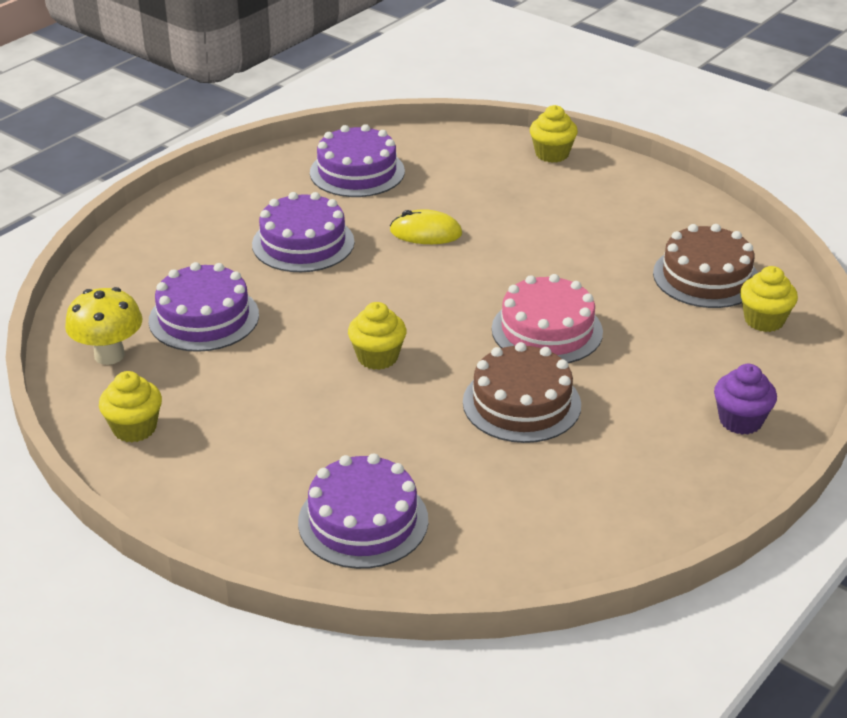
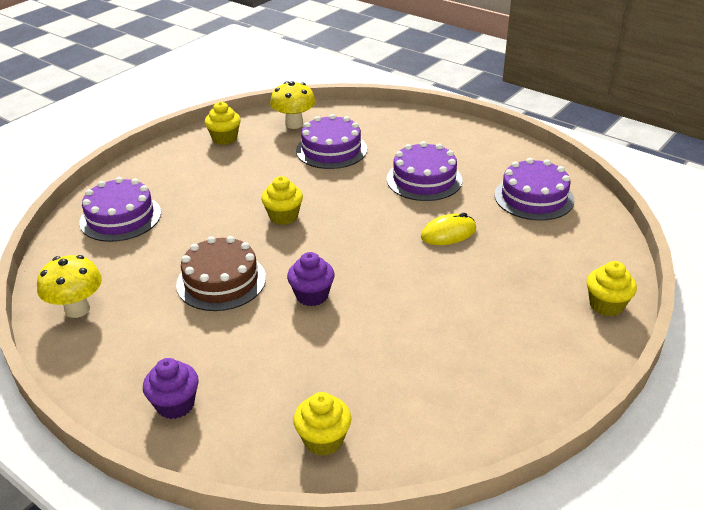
camera: 90 degrees right, 0 degrees up
yellow mouse [390,209,462,244] -> yellow mouse turned 60 degrees clockwise [421,213,476,245]
pink cake [492,274,603,363] -> purple cupcake [287,252,335,306]
brown cake [653,224,758,308] -> none
none -> yellow mushroom [37,255,102,318]

